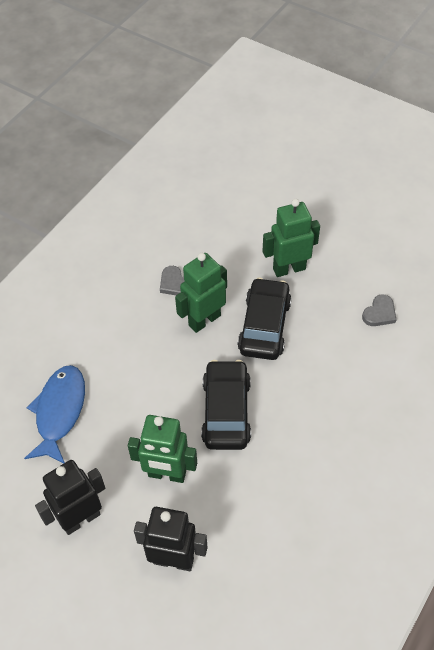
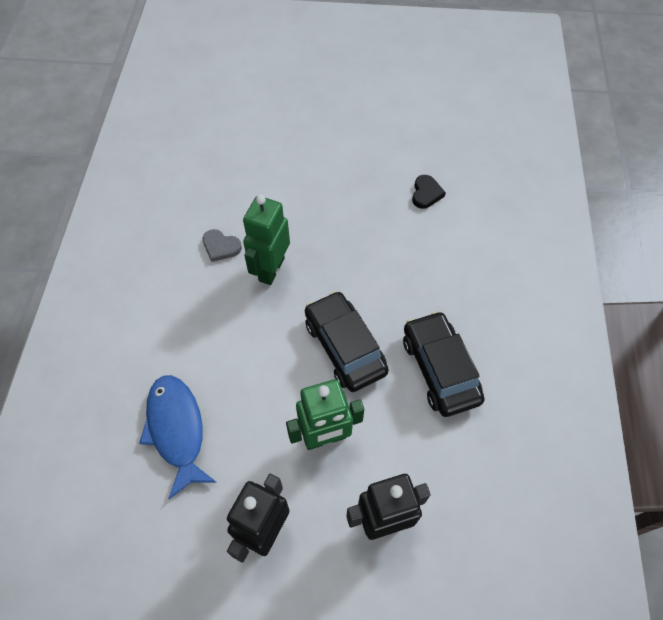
camera: 30 degrees left, 5 degrees up
black car [238,278,292,360] -> black car moved to [403,311,485,417]
green robot [262,199,320,277] -> none
grey heart [362,294,397,326] -> black heart [412,175,446,209]

